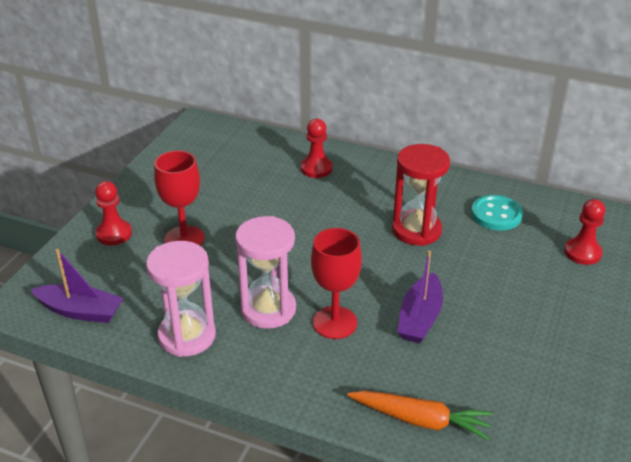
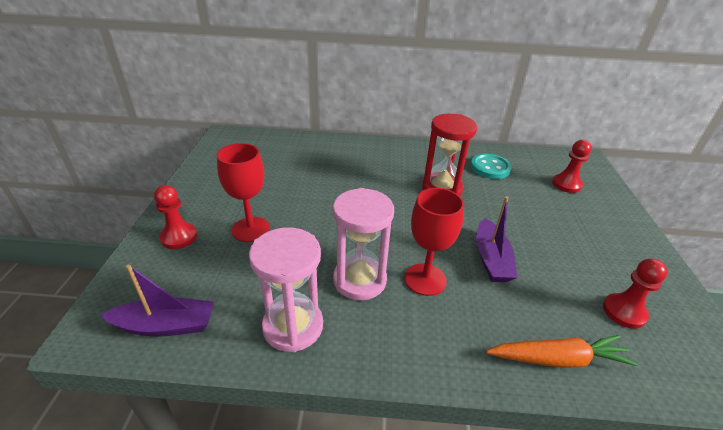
camera: 20 degrees left, 0 degrees up
red pawn [301,119,333,178] -> red pawn moved to [603,258,668,329]

